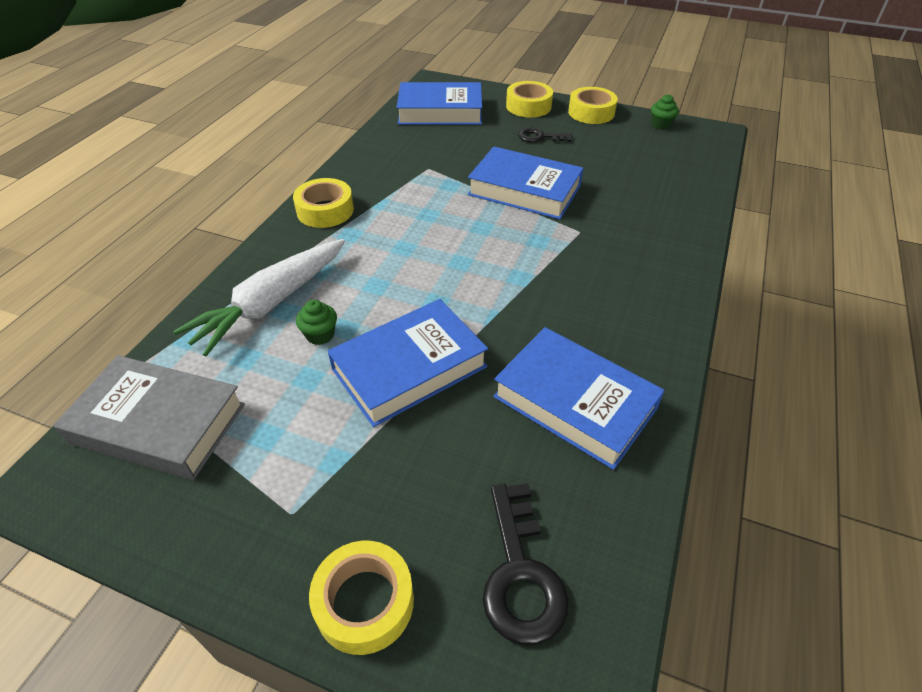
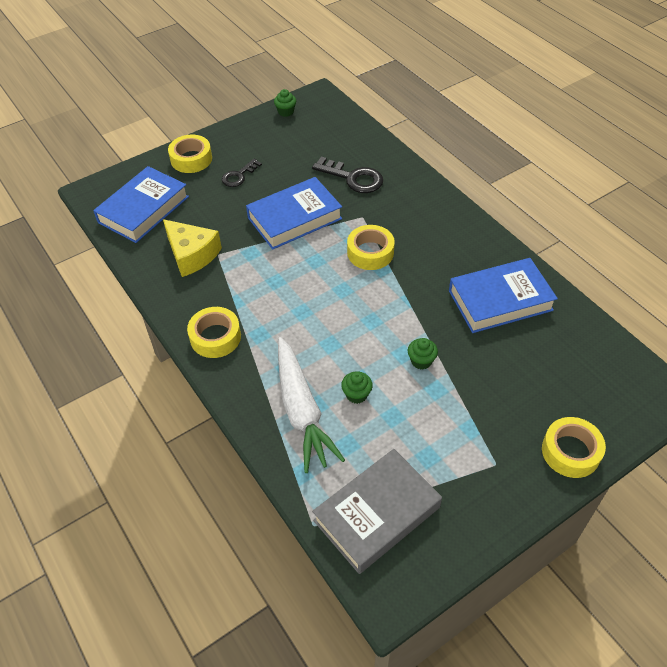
camera: 55 degrees left, 5 degrees up
blue book [328,299,488,427] -> green cupcake [408,338,438,370]
black key [483,483,569,645] -> black key moved to [312,156,383,193]
yellow tape [568,87,618,124] -> yellow tape moved to [347,225,395,270]
none -> yellow cheese [163,219,222,277]

